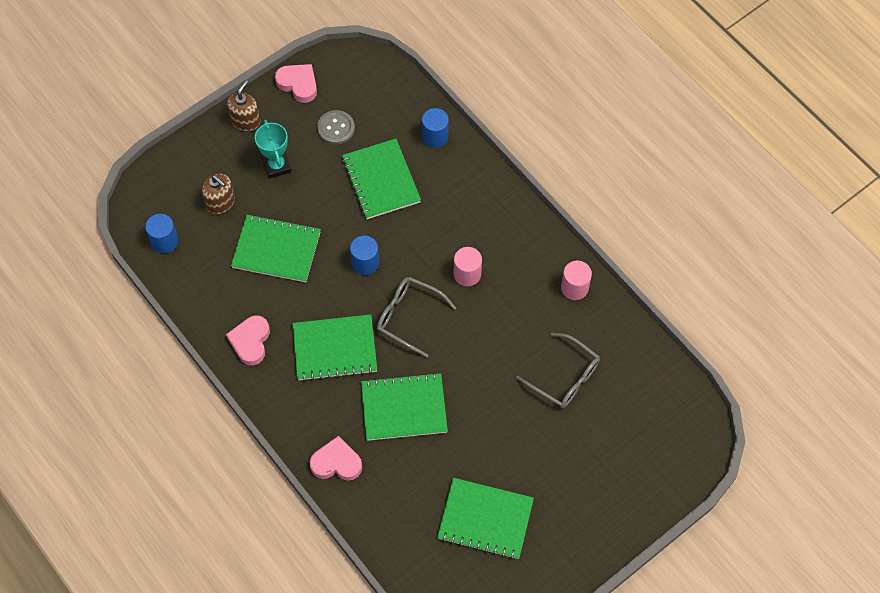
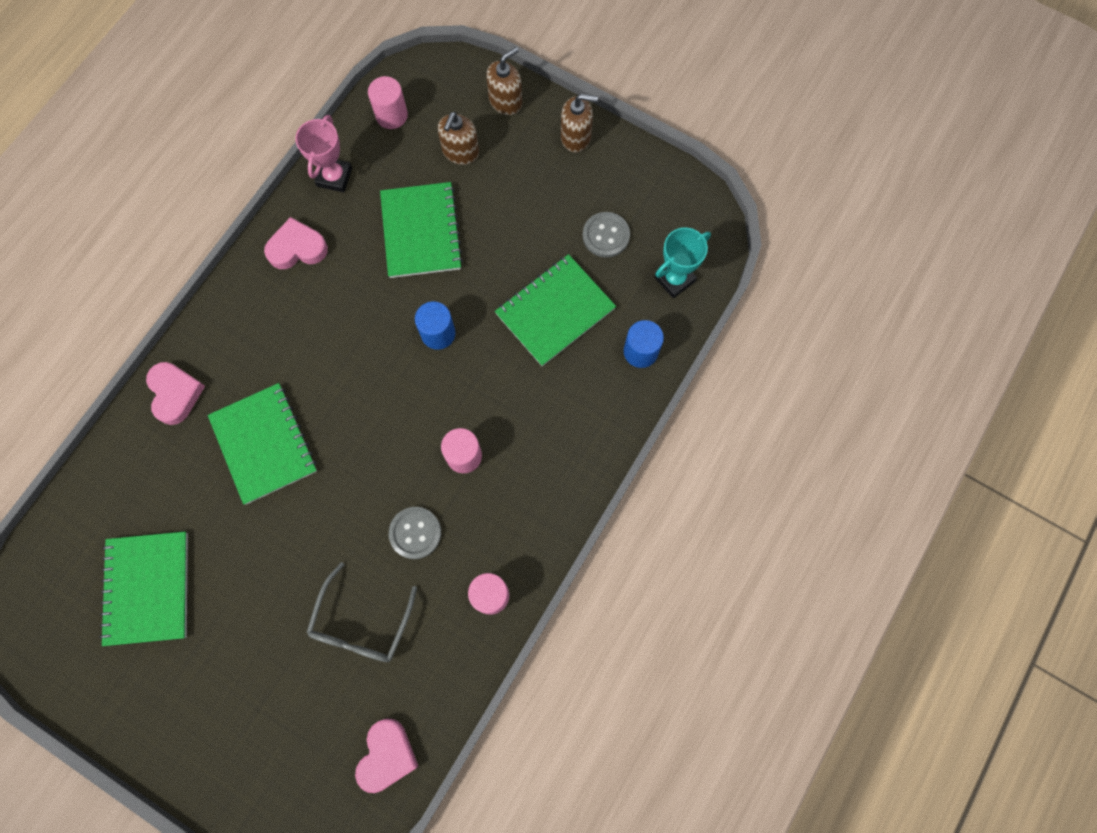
camera: 70 degrees right, 10 degrees up
blue cylinder [145,214,179,253] -> pink cylinder [368,76,408,129]
turquoise trophy [255,120,291,179] -> turquoise trophy moved to [654,227,711,298]
pink heart [275,64,317,103] -> pink heart moved to [355,718,418,793]
green notebook [293,314,377,381] -> none
grey glasses [377,277,456,358] -> none
none -> pink trophy [295,115,352,192]
none -> grey button [389,507,441,559]
none -> brown soap dispenser [486,47,522,115]

